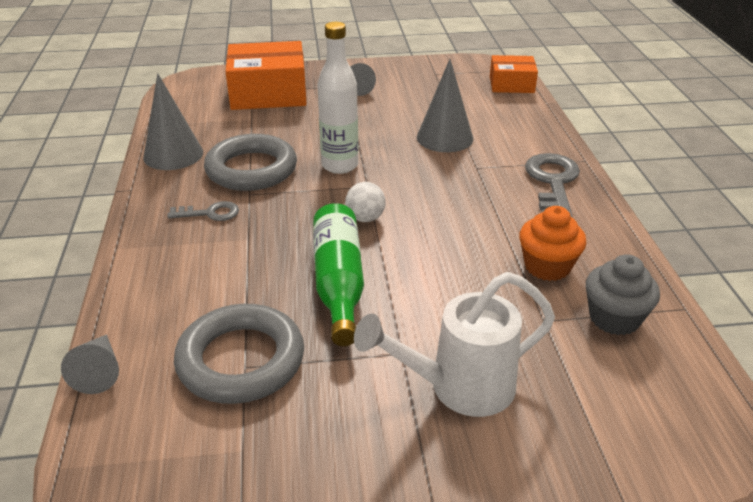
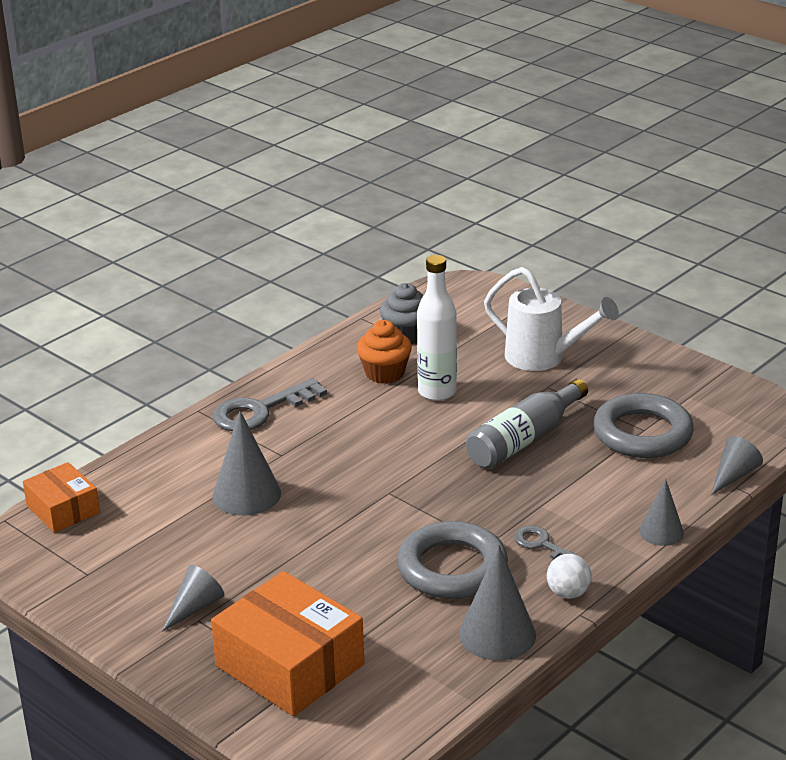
camera: 130 degrees left, 5 degrees down
green bottle [313,203,364,346] -> grey bottle [466,379,588,469]
white bottle [317,22,358,174] -> white bottle moved to [417,255,457,401]
white ball [345,182,386,222] -> white ball moved to [547,554,592,599]
none -> grey cone [639,479,684,546]

